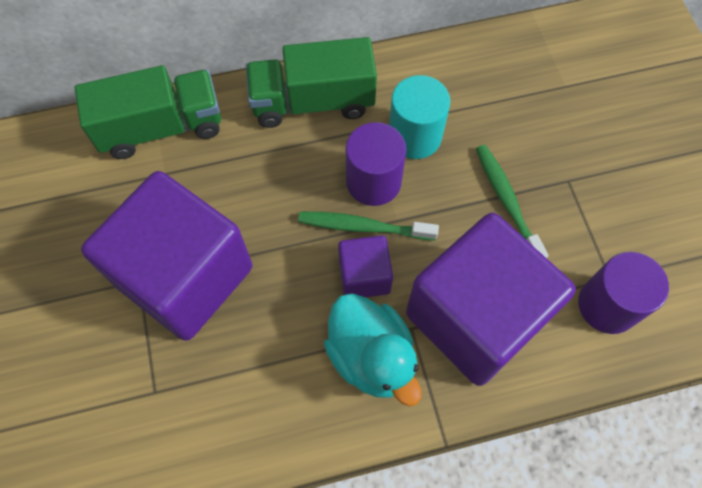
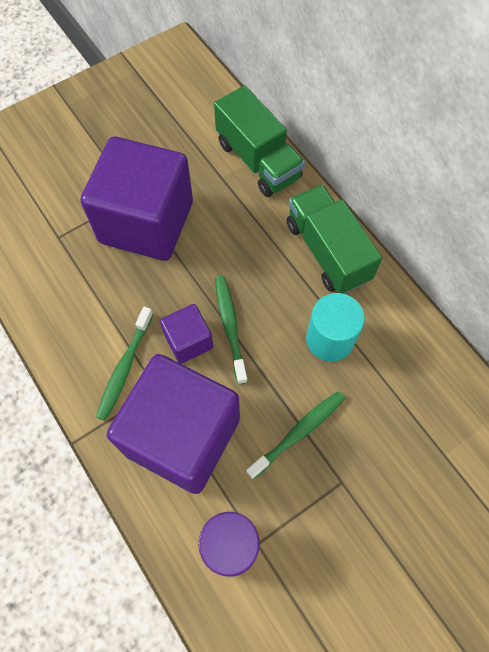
camera: 70 degrees right, 0 degrees up
turquoise duck [324,293,422,406] -> green toothbrush [96,307,153,421]
purple cylinder [346,122,406,206] -> none

